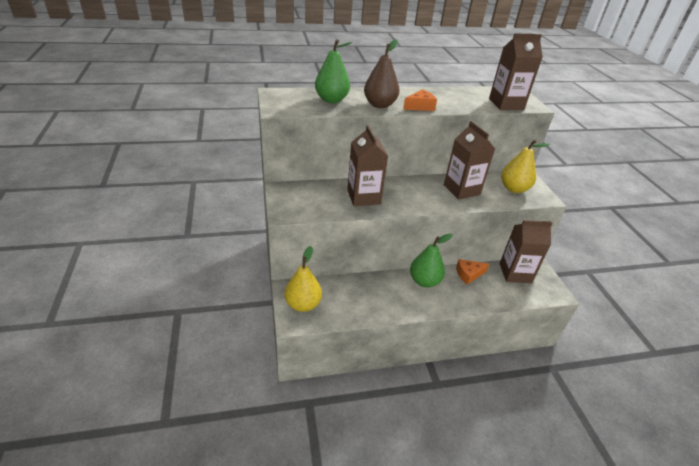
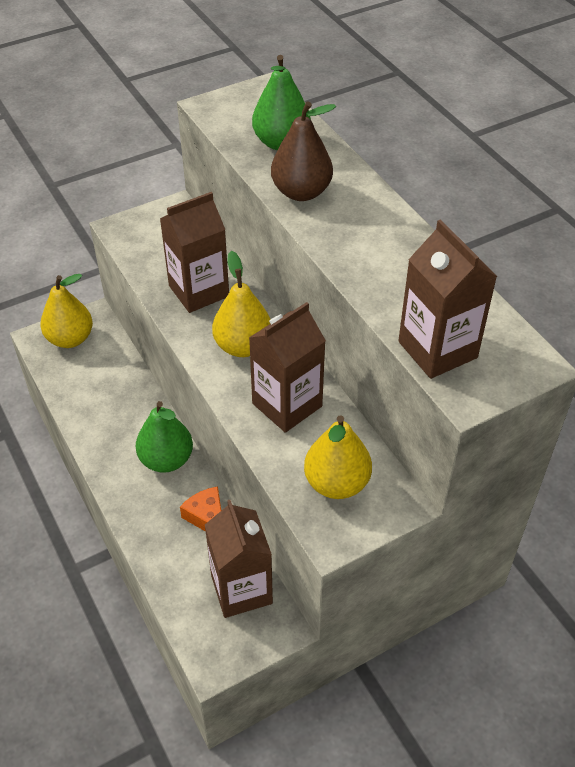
camera: 75 degrees right, 10 degrees up
orange cheese [403,89,437,111] -> none
none -> yellow pear [212,251,271,357]

